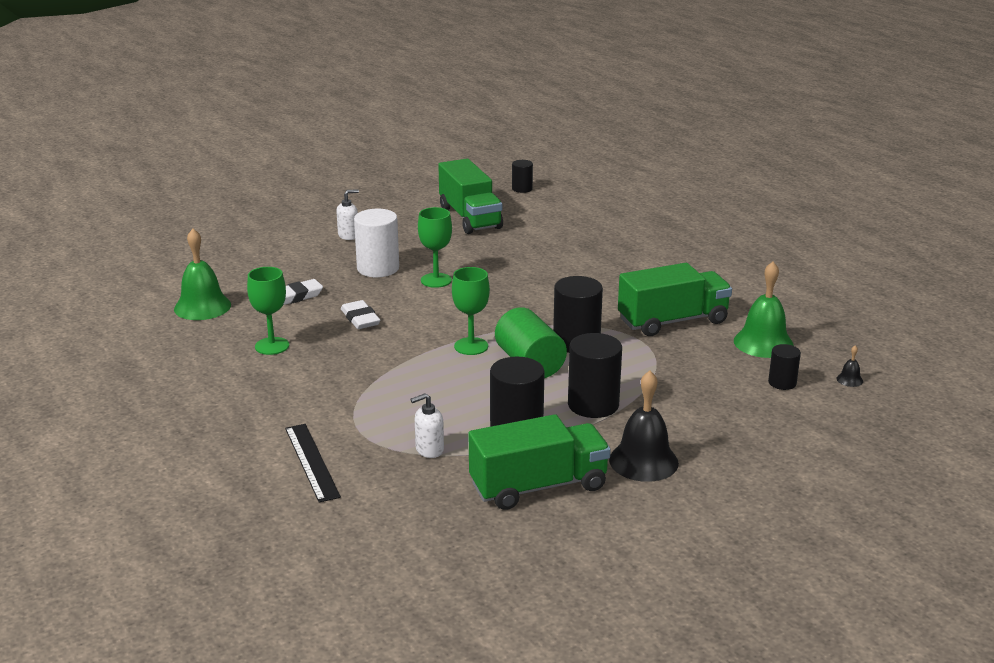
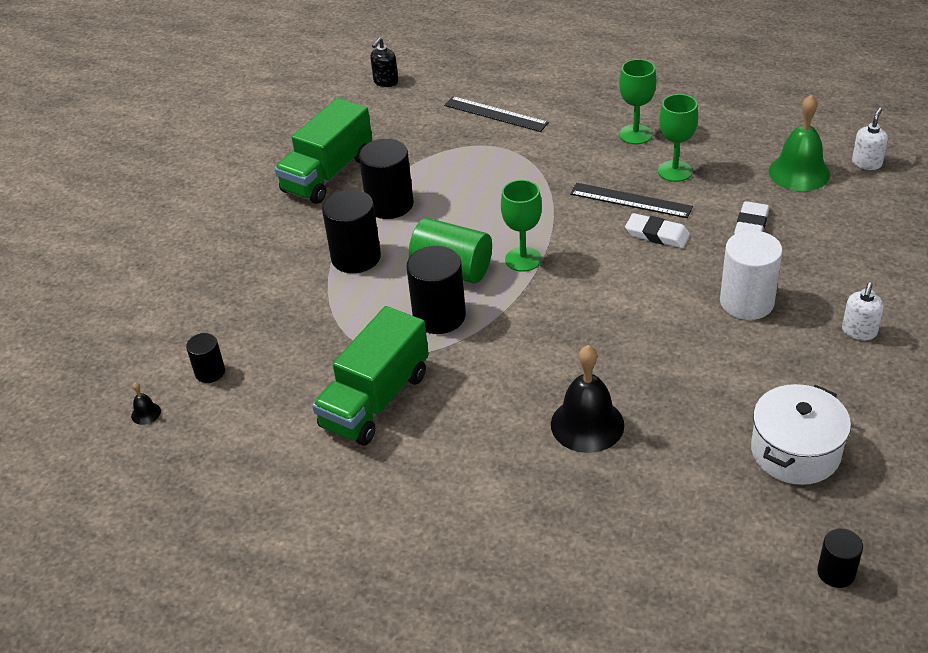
camera: 145 degrees right, 15 degrees up
white soap dispenser [410,393,444,458] -> white soap dispenser moved to [852,108,888,170]
green goblet [418,207,452,288] -> green goblet moved to [619,59,656,144]
green truck [438,159,503,234] -> white pot [751,384,851,485]
black bell [609,370,679,482] -> black bell moved to [551,345,624,453]
green bell [734,262,794,358] -> none
none -> black soap dispenser [370,37,398,87]
none -> black ruler [570,183,693,218]

